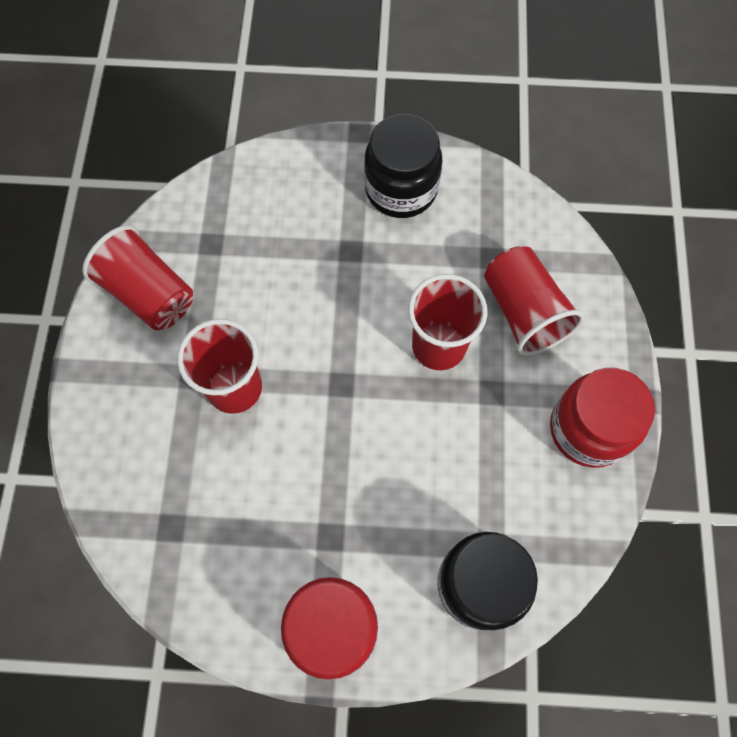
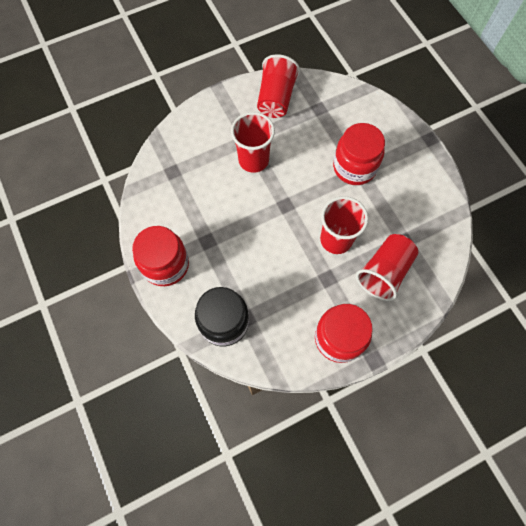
camera: 60 degrees right, 0 degrees up
black jar [364,114,442,218] -> none
none -> red jar [333,123,385,185]

